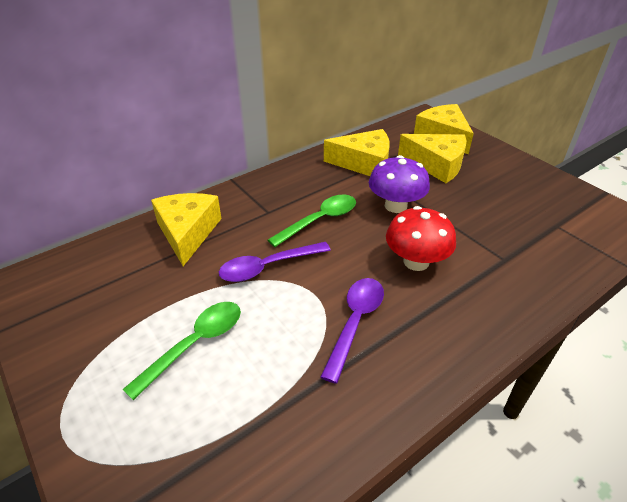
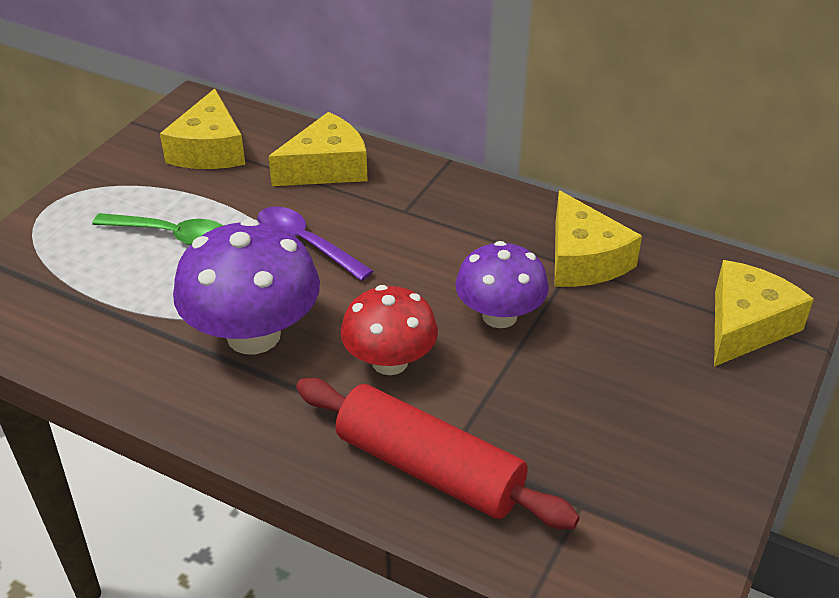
camera: 65 degrees right, 0 degrees up
green spoon [268,195,356,247] -> none
purple spoon [321,278,384,384] -> purple mushroom [173,219,320,354]
yellow cheese [398,134,466,183] -> yellow cheese moved to [160,89,245,169]
none -> red rolling pin [296,378,580,529]

